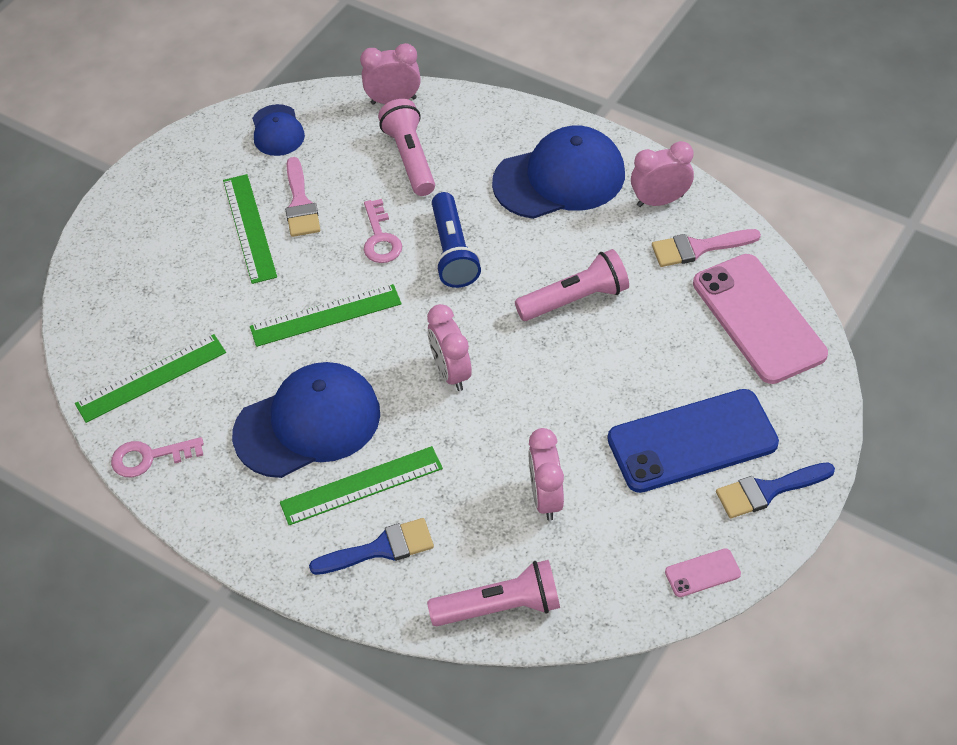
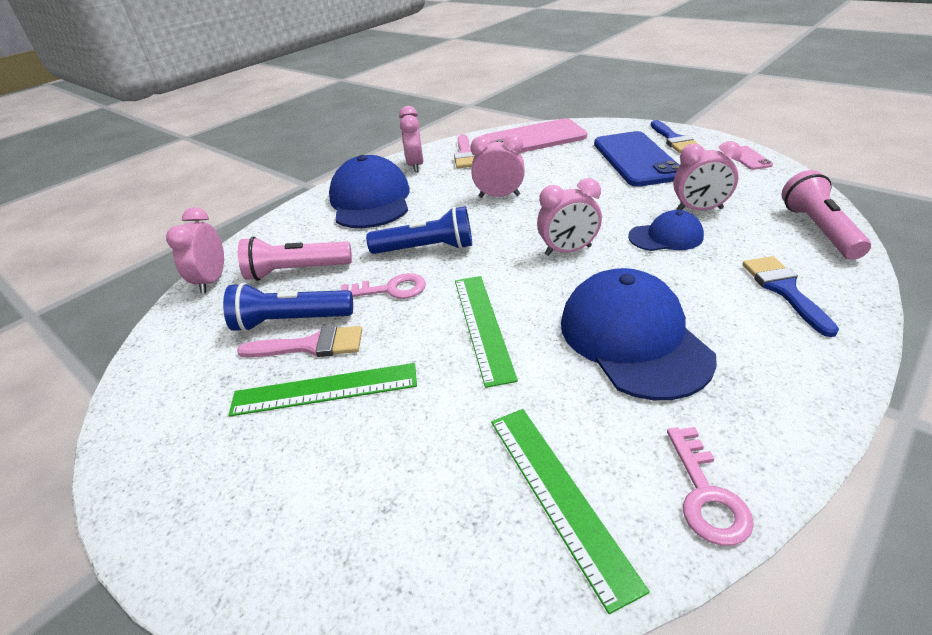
camera: 80 degrees left, 15 degrees down
blue cap [252,104,305,156] -> blue cap moved to [628,210,704,251]
green ruler [280,446,443,525] -> none
pink flashlight [515,249,629,321] -> pink clock [470,134,525,198]
none -> blue flashlight [223,282,353,332]

